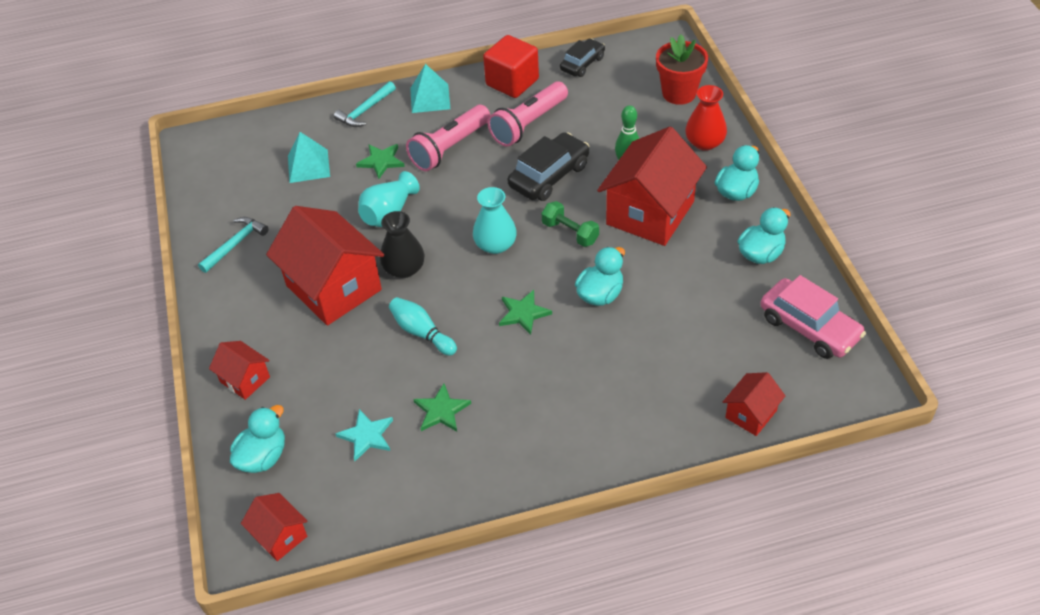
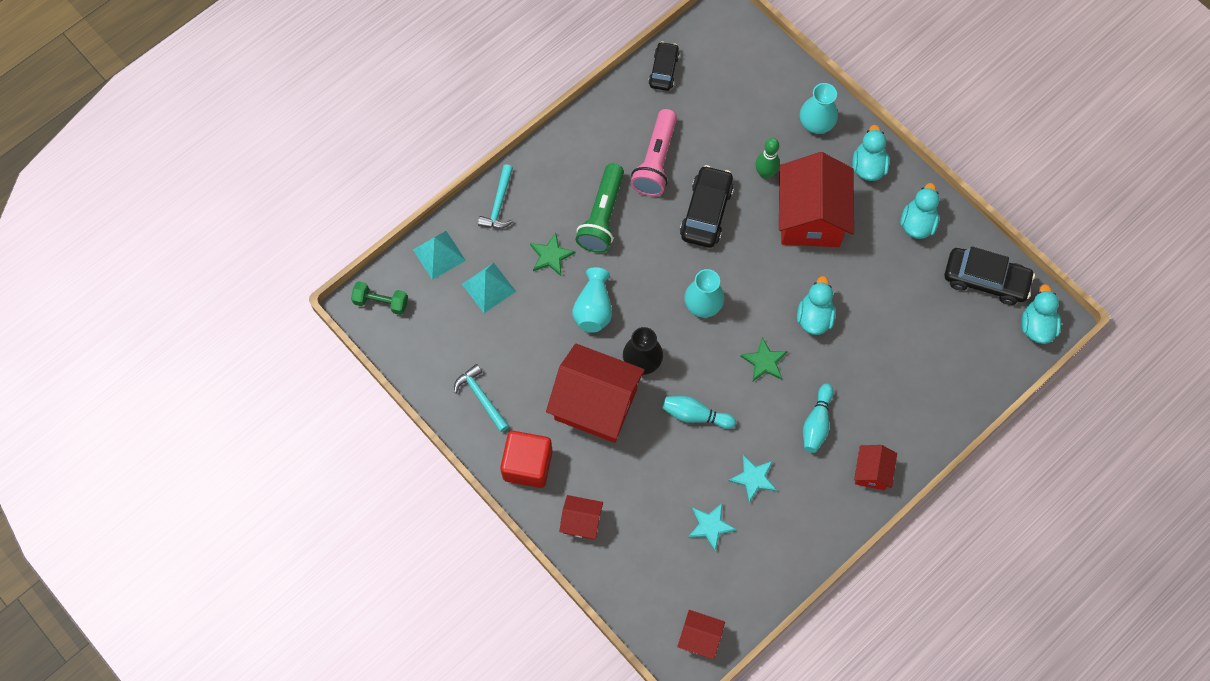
camera: 30 degrees left, 20 degrees up
turquoise hammer [198,217,269,273] -> turquoise hammer turned 45 degrees counterclockwise [454,364,509,432]
turquoise duck [230,405,285,473] -> turquoise duck moved to [1021,284,1061,344]
pink flashlight [406,105,490,171] -> green flashlight [575,163,624,253]
turquoise pyramid [410,64,450,113] -> turquoise pyramid moved to [413,231,466,280]
green star [413,384,471,432] -> turquoise star [728,455,777,503]
red cube [483,35,539,98] -> red cube moved to [500,431,553,488]
green dumbbell [542,201,599,247] -> green dumbbell moved to [351,281,408,315]
red flower pot [656,34,708,105] -> none
red vase [685,85,727,151] -> turquoise vase [800,83,838,134]
red house [723,372,785,436] -> red house moved to [854,445,897,490]
pink car [760,275,866,359] -> black car [945,246,1035,305]
none -> turquoise bowling pin [803,383,833,453]

